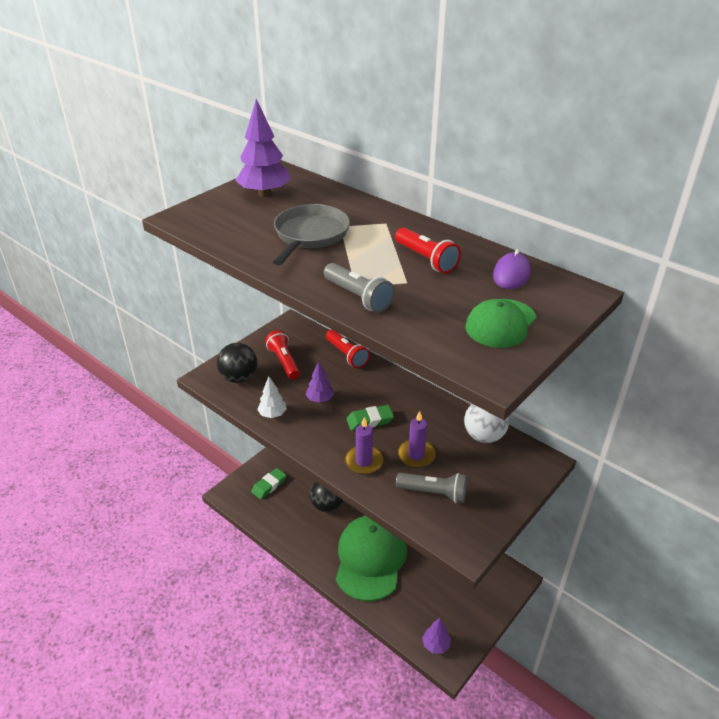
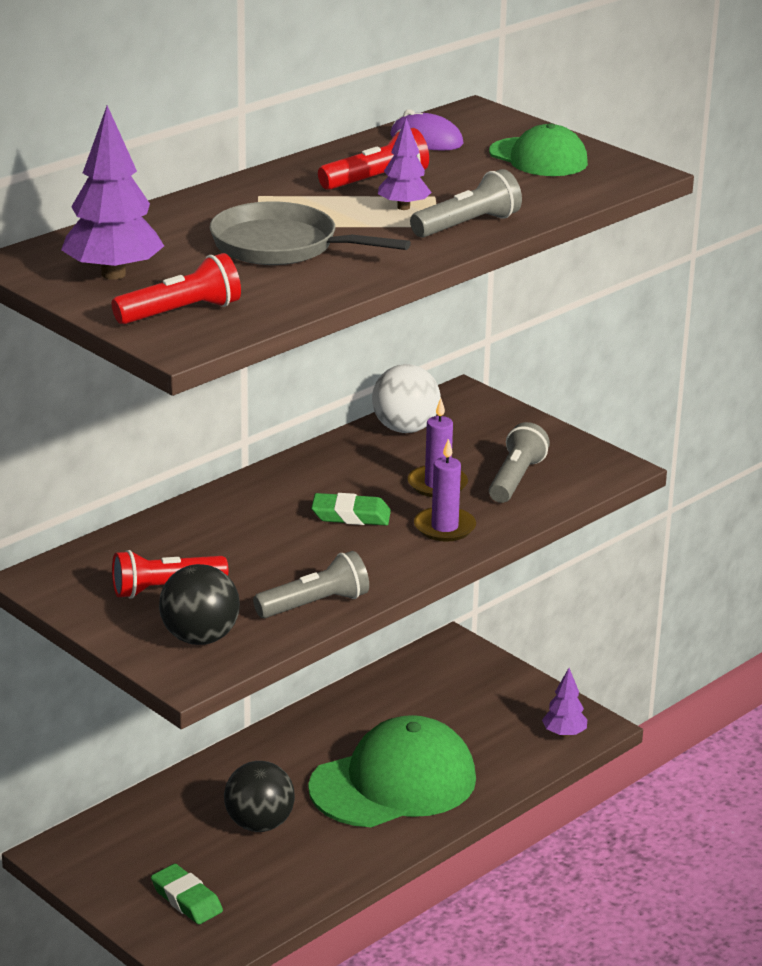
camera: 85 degrees left, 10 degrees down
white tree [257,377,287,418] -> grey flashlight [253,551,369,618]
purple tree [306,361,334,403] -> purple tree moved to [378,118,432,210]
red flashlight [326,330,370,368] -> red flashlight moved to [112,253,241,324]
green cap [336,516,407,601] -> green cap turned 135 degrees clockwise [308,715,476,827]
green eraser [346,405,394,431] -> green eraser turned 75 degrees counterclockwise [311,493,391,526]

